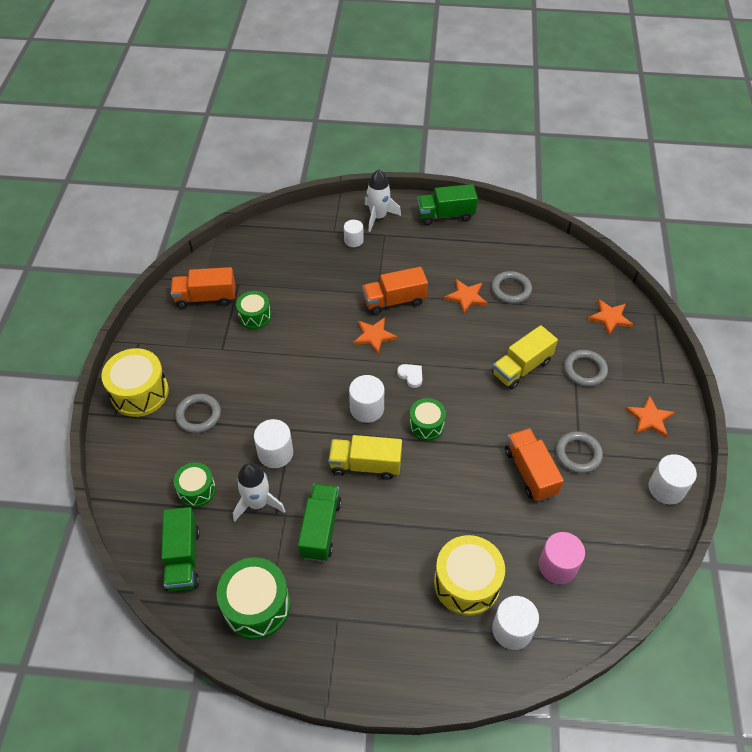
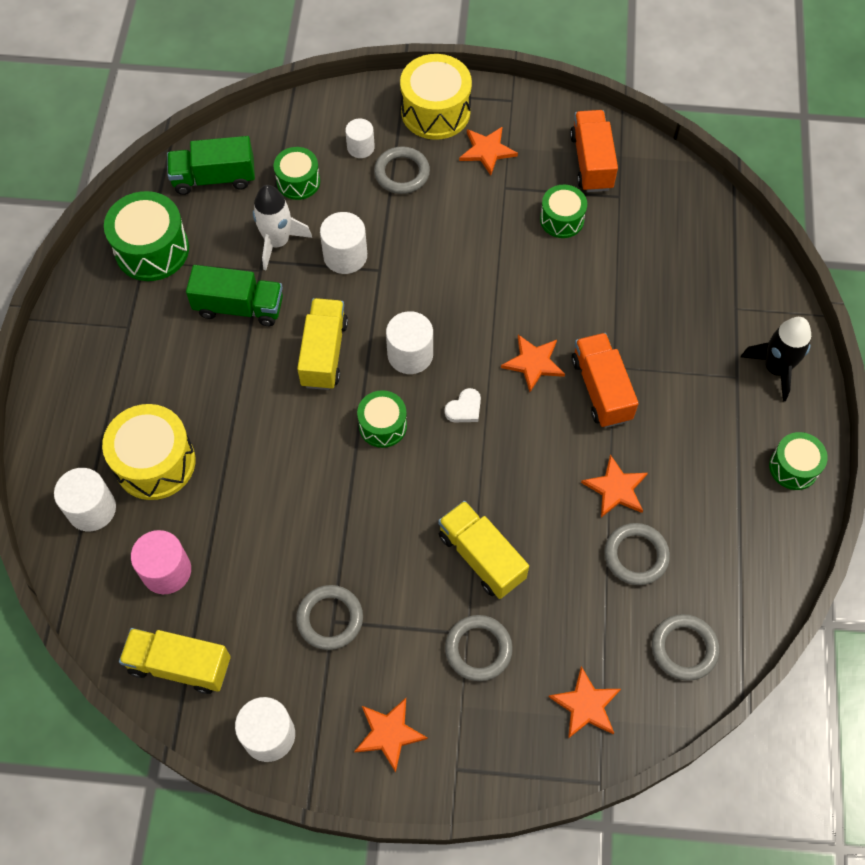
camera: 90 degrees right, 10 degrees up
white cylinder [344,220,364,247] -> white cylinder moved to [345,119,375,158]
white rocket [365,169,401,232] -> black rocket [741,317,811,401]
green truck [417,184,478,225] -> green drum [769,432,828,490]
orange truck [505,428,564,502] -> none
none -> yellow truck [119,628,231,694]
none -> orange star [459,126,518,175]
none -> grey ring [652,614,719,681]

